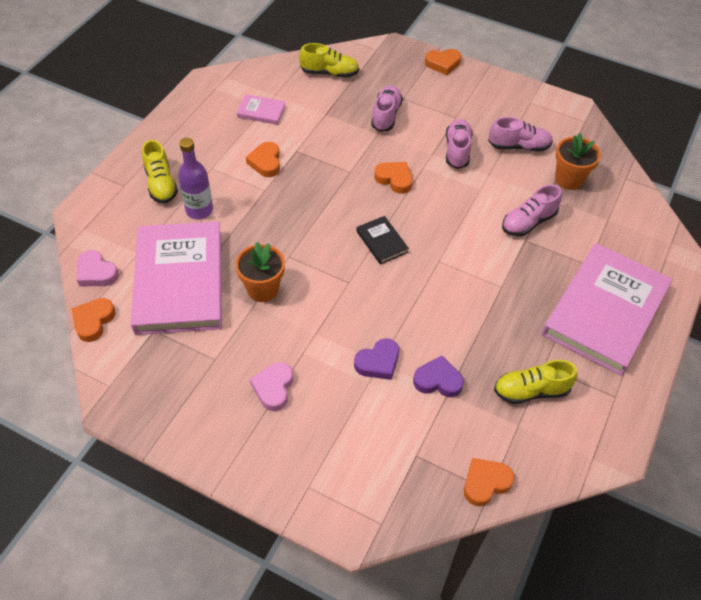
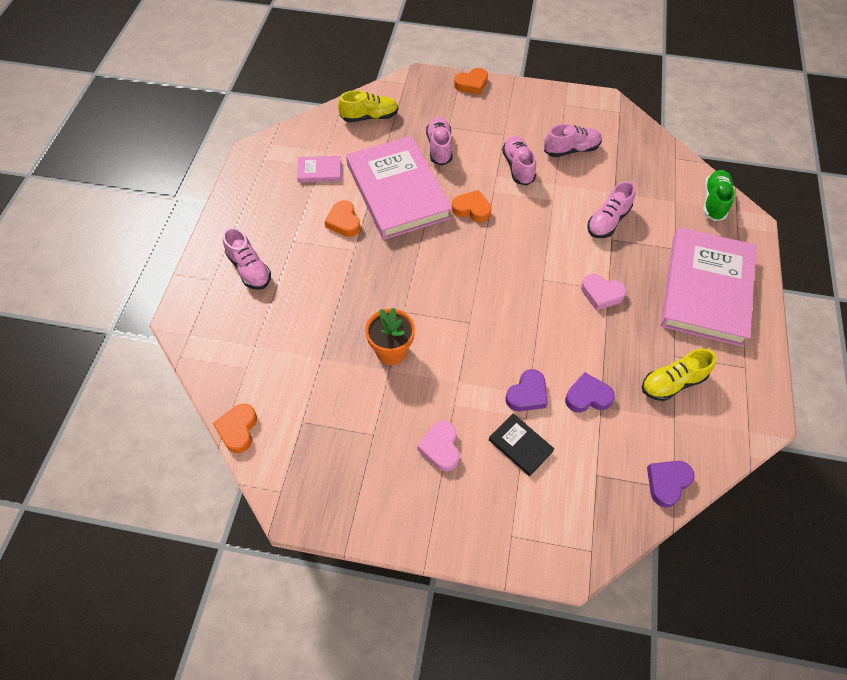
camera: 15 degrees left, 5 degrees up
pink heart [77,250,119,286] -> pink heart moved to [581,274,626,310]
pink book [131,221,222,335] -> pink book moved to [346,136,452,240]
yellow shoe [142,140,178,203] -> pink shoe [223,227,271,290]
purple bottle [178,138,213,219] -> none
black book [356,216,409,264] -> black book moved to [489,413,554,476]
orange heart [464,458,514,506] -> purple heart [647,461,695,508]
orange flower pot [555,133,601,190] -> none
none -> green shoe [703,170,735,221]

